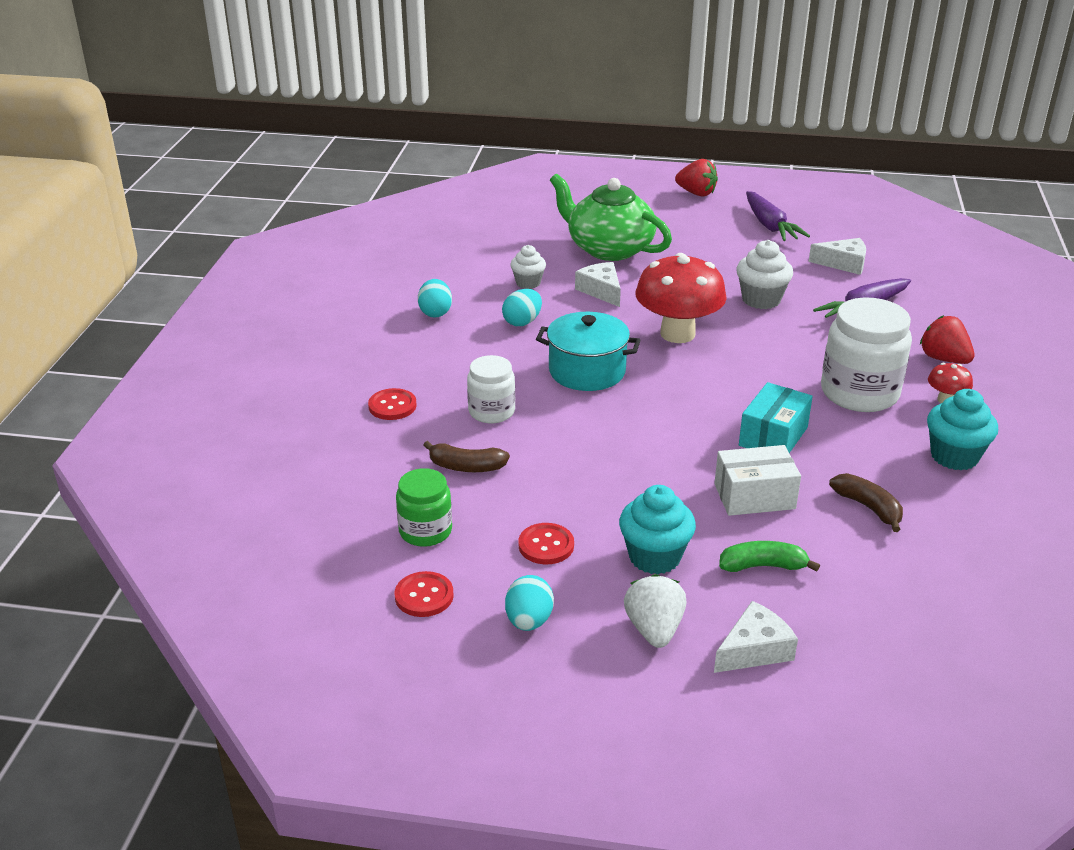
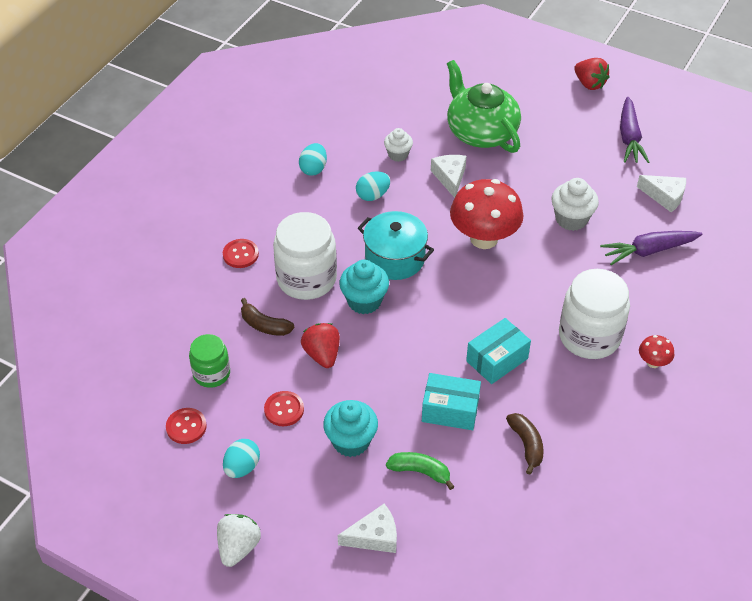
camera: 20 degrees right, 15 degrees up
white jar [467,355,515,423] -> white jar [273,212,337,300], size x1.71
white strawberry [624,574,687,648] -> white strawberry moved to [217,514,261,567]
white box [714,445,801,516] -> turquoise box [422,373,481,430]
red strawberry [920,315,975,364] -> red strawberry moved to [301,323,340,368]
turquoise cupcake [927,389,998,471] -> turquoise cupcake moved to [339,260,389,314]

